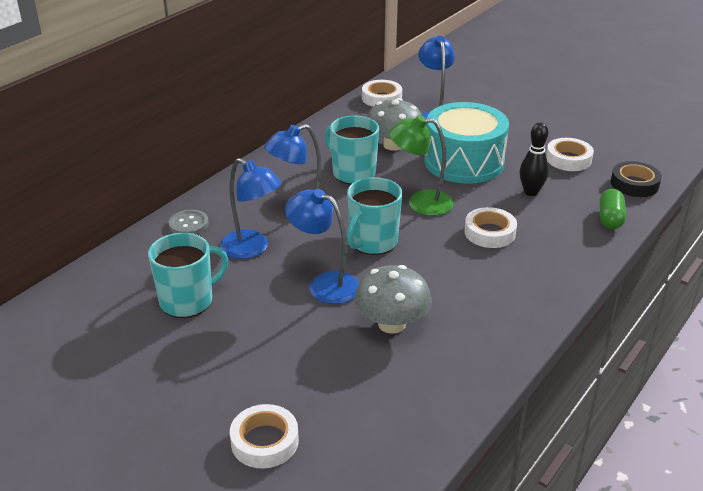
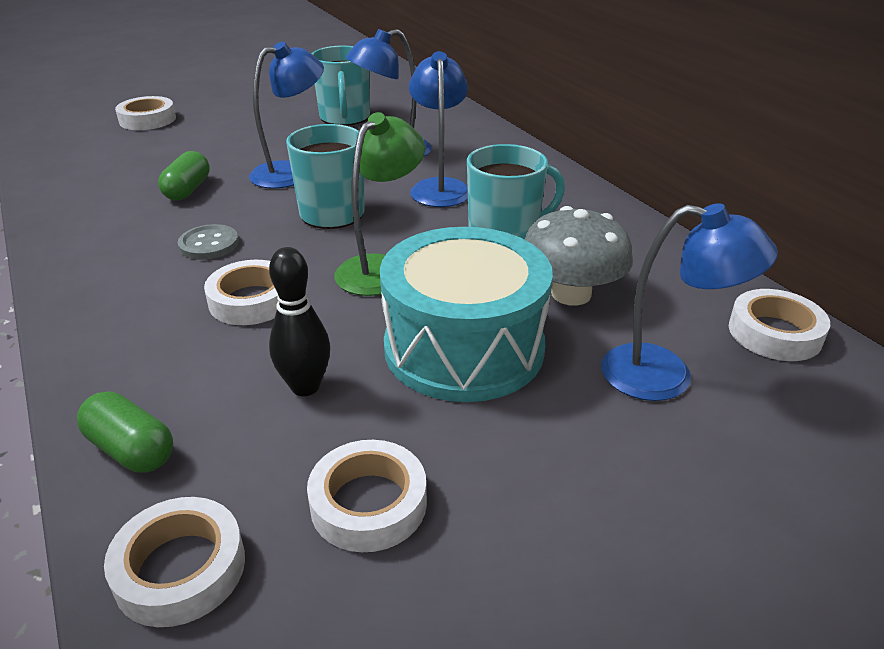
camera: 115 degrees right, 0 degrees up
grey button [169,210,209,234] -> grey button moved to [178,224,239,260]
grey mushroom [354,265,432,334] -> green capsule [158,151,210,200]
black tape [611,161,662,197] -> white tape [104,497,245,627]

